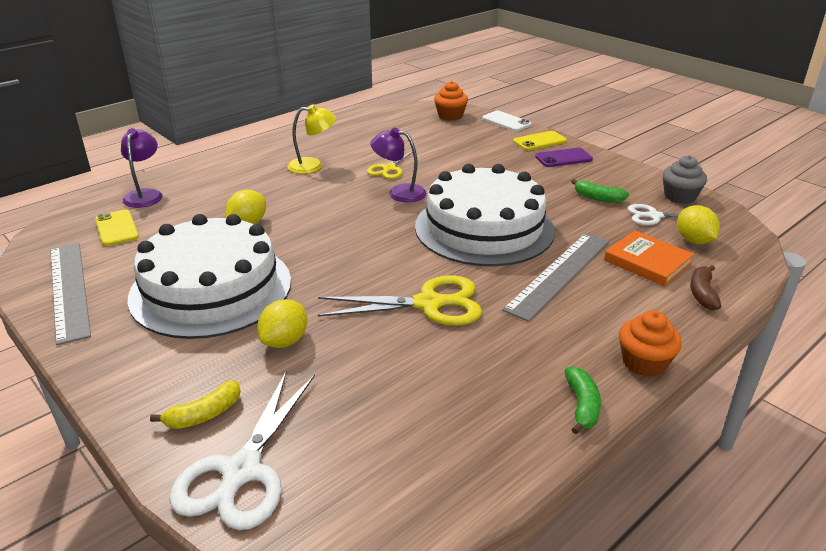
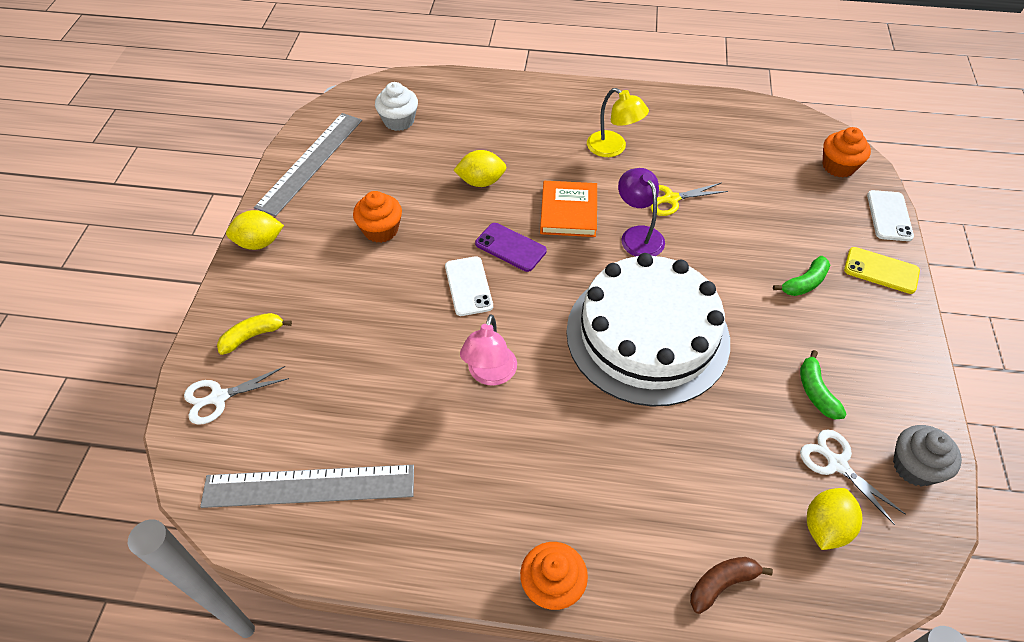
camera: 50 degrees right, 20 degrees up
yellow phone [95,209,139,246] -> white cupcake [375,82,418,131]
purple lamp [121,128,163,208] -> none
white cake [127,214,291,339] -> orange cupcake [353,191,402,243]
yellow banana [150,381,241,429] -> yellow banana turned 135 degrees clockwise [217,313,292,355]
white scissors [169,371,315,530] -> white scissors [184,366,289,424], size x0.60
yellow lemon [257,299,307,348] -> yellow lemon moved to [226,210,284,250]
yellow scissors [318,275,482,326] -> pink lamp [460,315,517,386]
grey ruler [502,233,609,322] -> grey ruler moved to [200,465,414,508]
purple phone [535,148,593,167] -> purple phone moved to [475,223,547,272]
green banana [565,366,601,434] -> green banana moved to [773,256,830,296]
orange book [604,230,695,287] -> orange book moved to [540,181,597,237]
none -> white phone [445,256,493,316]

